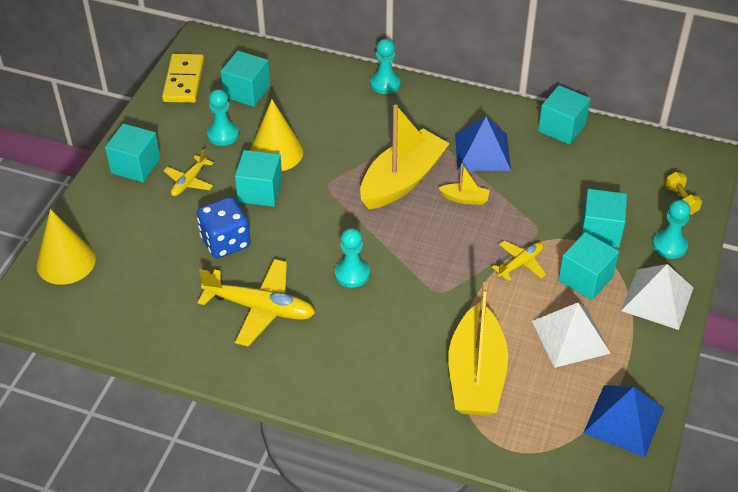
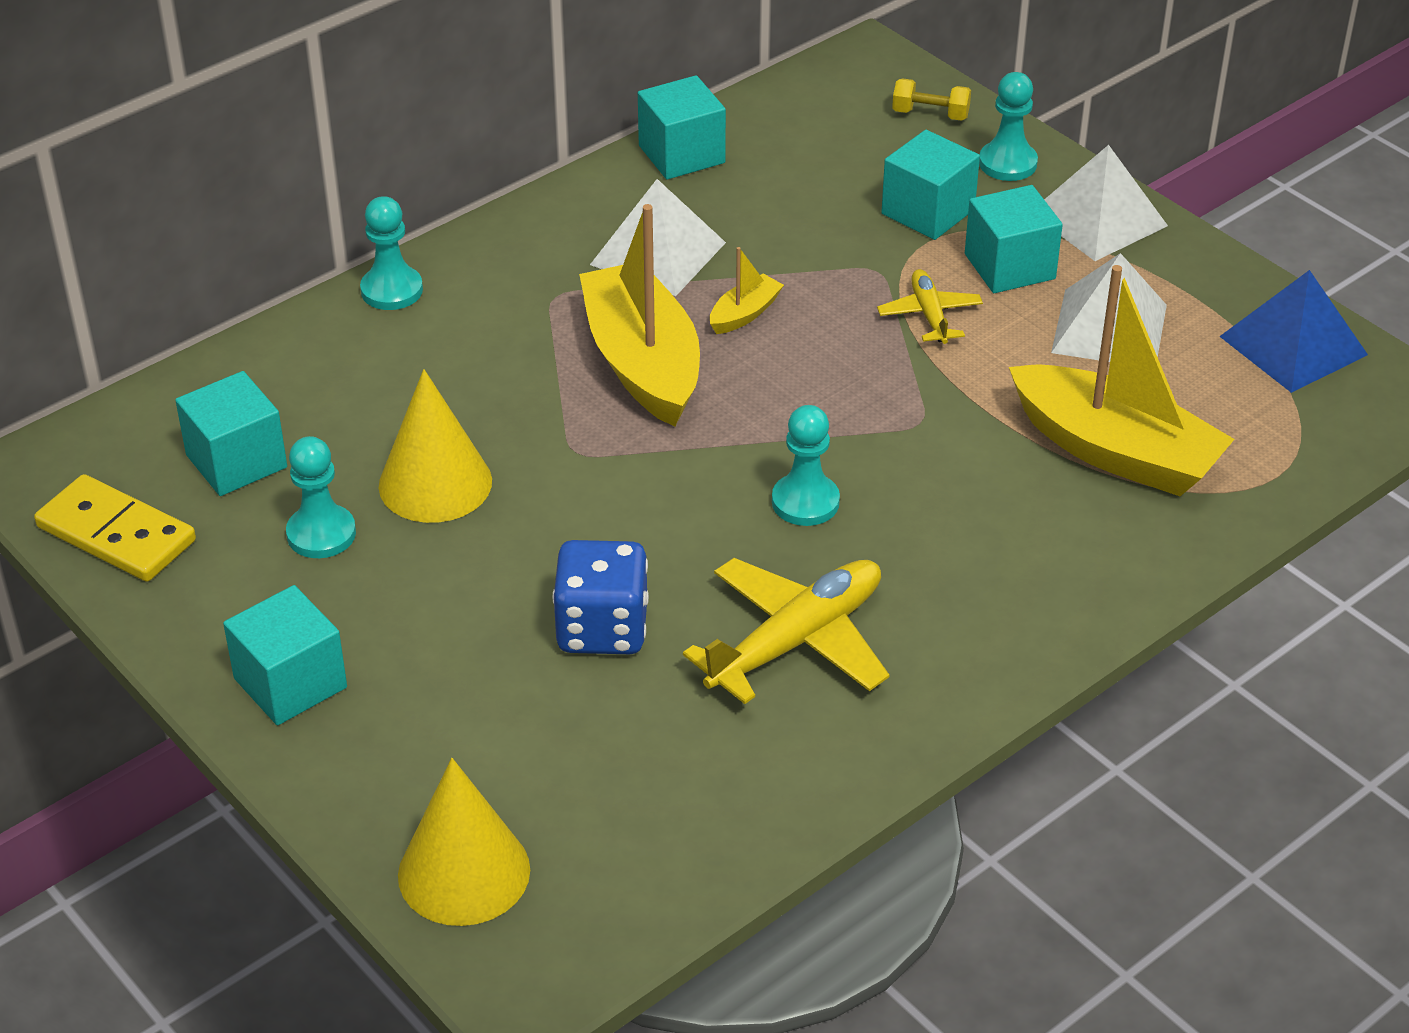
camera: 60 degrees left, 5 degrees down
yellow plane [164,149,214,196] -> none
turquoise cube [235,150,283,207] -> none
blue pyramid [455,117,511,171] -> white pyramid [590,179,726,296]

